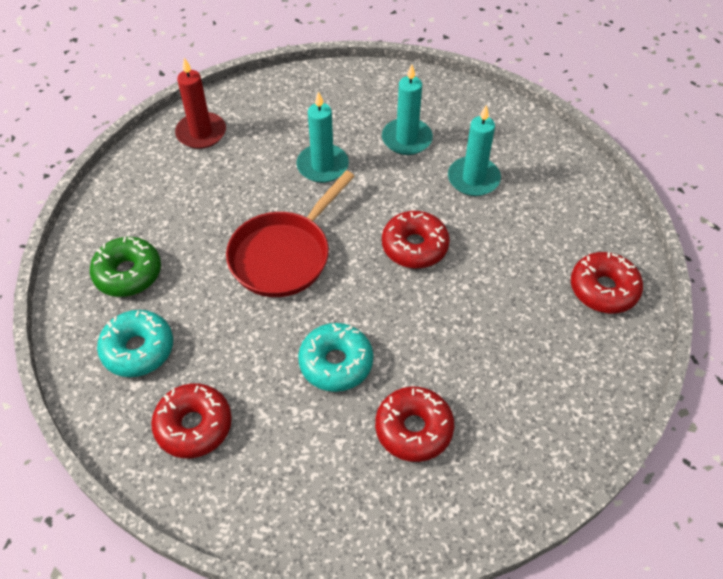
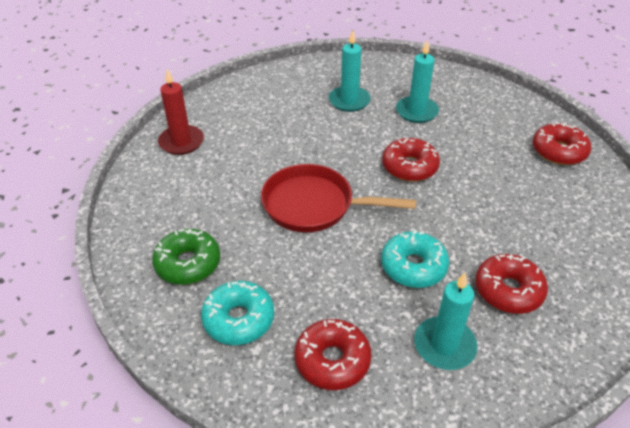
camera: 25 degrees left, 10 degrees down
red pan [226,171,355,297] -> red pan turned 90 degrees clockwise [261,164,416,232]
turquoise candle [296,91,349,183] -> turquoise candle moved to [414,273,478,370]

